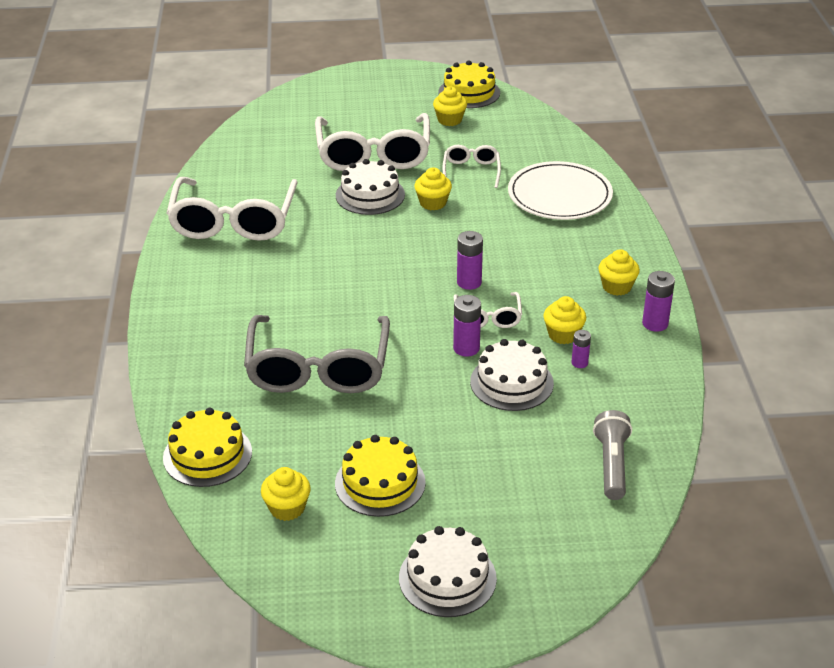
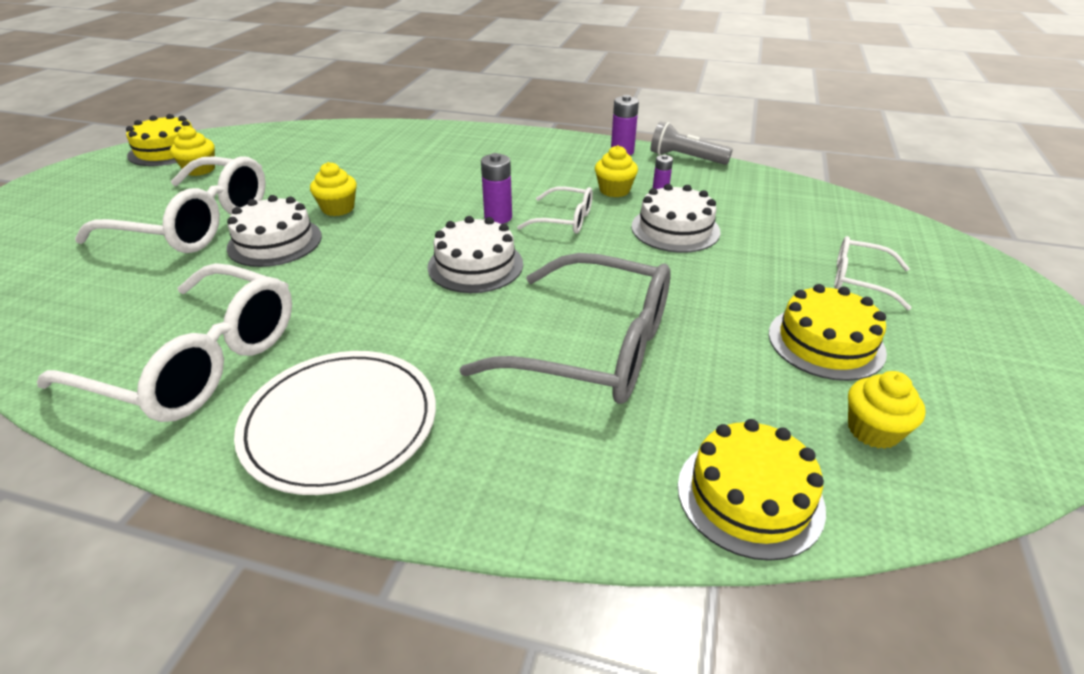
camera: 70 degrees left, 0 degrees up
white cake [399,526,497,617] -> white cake moved to [427,216,523,293]
white glasses [442,145,501,188] -> white glasses moved to [834,236,911,310]
purple battery [453,295,481,357] -> none
white plate [508,161,613,220] -> white plate moved to [234,351,436,495]
grey flashlight [593,410,632,500] -> grey flashlight moved to [651,122,733,165]
yellow cupcake [598,249,640,296] -> none

